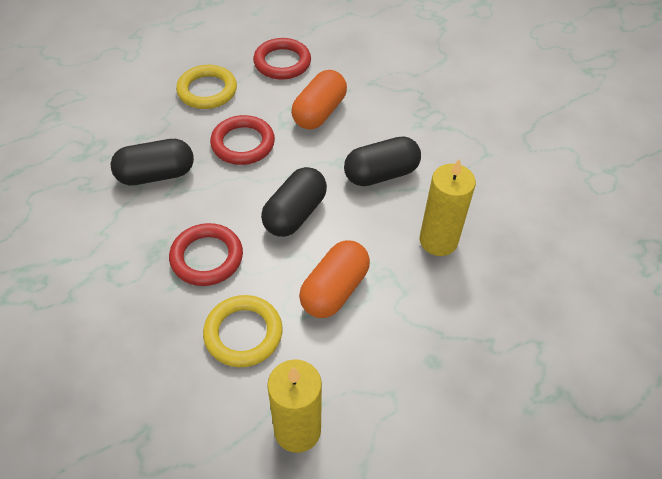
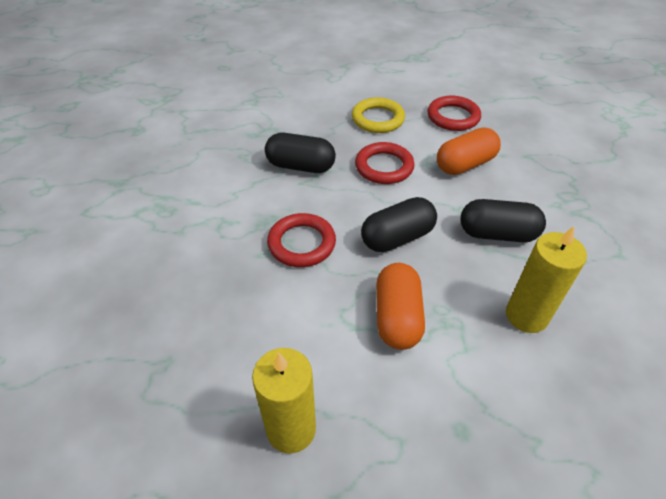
camera: 30 degrees right, 5 degrees down
yellow ring [203,295,283,367] -> none
orange capsule [299,240,370,318] -> orange capsule turned 60 degrees counterclockwise [376,263,425,350]

